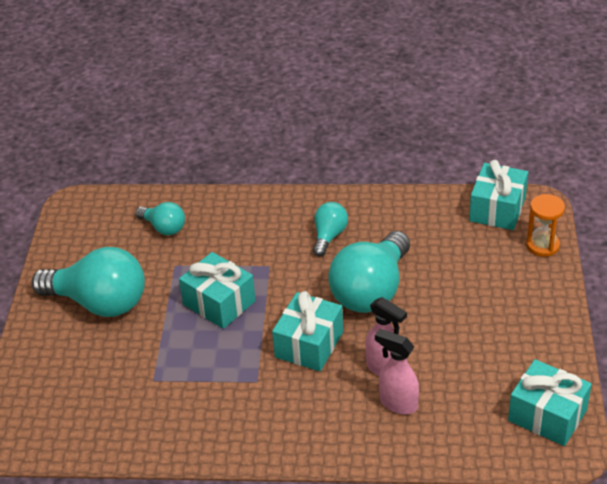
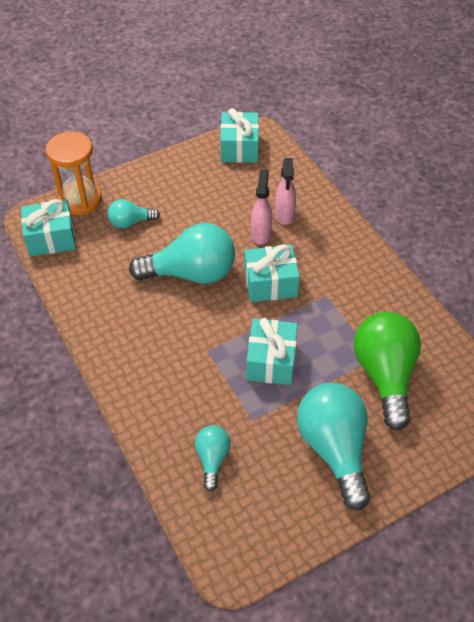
camera: 125 degrees left, 10 degrees up
turquoise light bulb [313,202,348,257] -> turquoise light bulb moved to [108,199,160,228]
orange hourglass [526,194,565,257] -> orange hourglass [46,132,102,215], size x1.59
none -> green light bulb [354,312,421,431]

